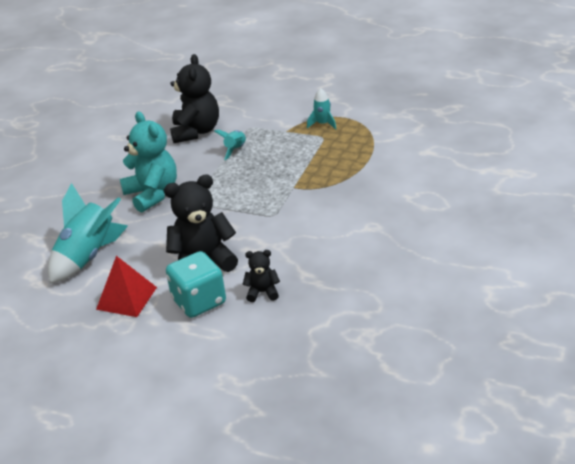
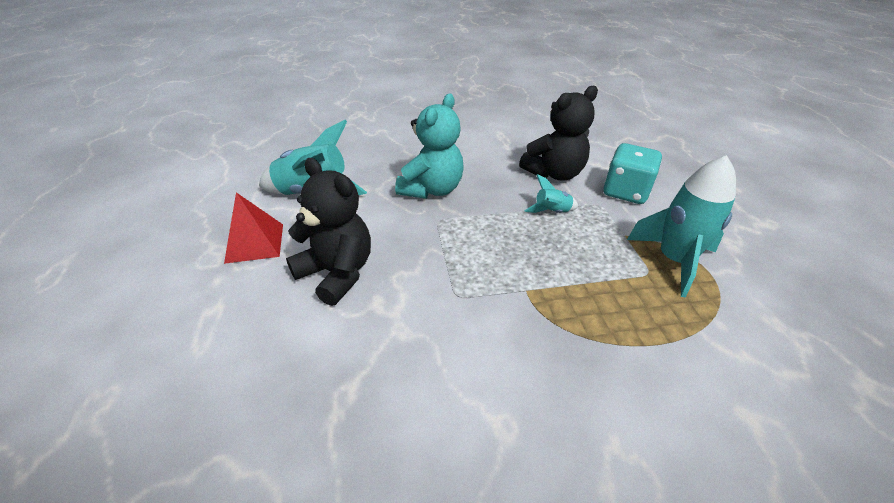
camera: 55 degrees right, 5 degrees up
turquoise dice [166,251,226,318] -> turquoise dice moved to [603,143,662,204]
black teddy bear [243,250,280,302] -> none
turquoise rocket [307,88,336,130] -> turquoise rocket [627,155,736,297], size x2.03

